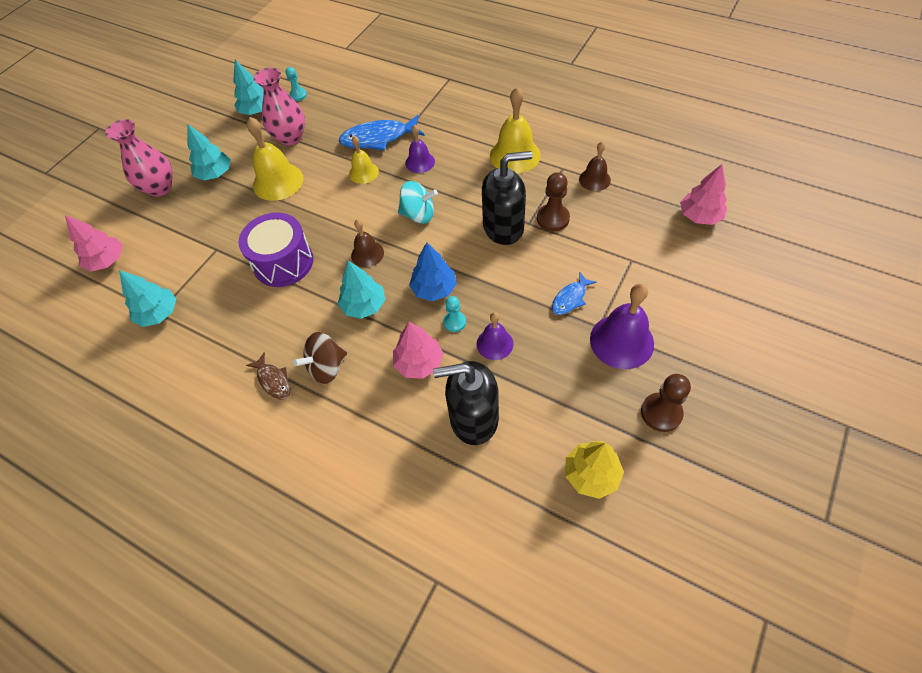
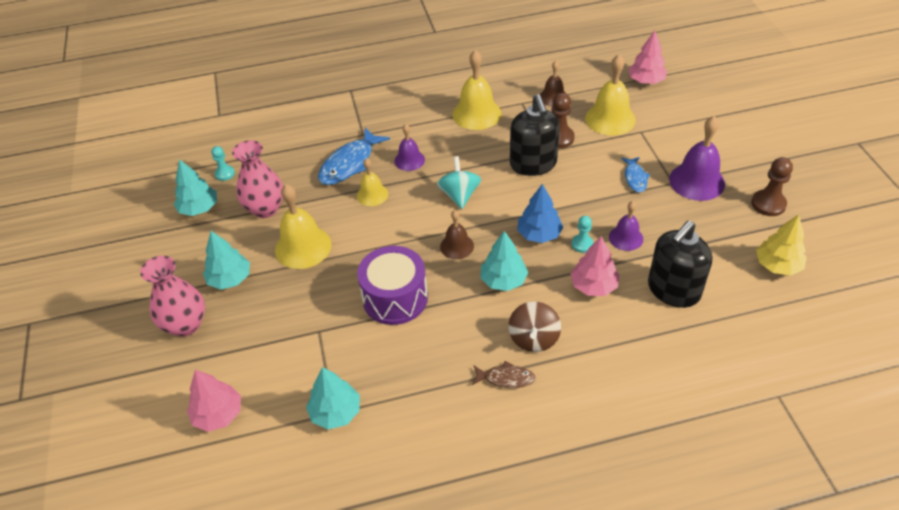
camera: 45 degrees left, 10 degrees down
turquoise spinning top [398,181,438,224] -> turquoise spinning top turned 60 degrees counterclockwise [437,156,481,209]
black soap dispenser [482,151,533,245] -> black soap dispenser turned 135 degrees clockwise [510,94,560,176]
none -> yellow bell [585,54,636,136]

